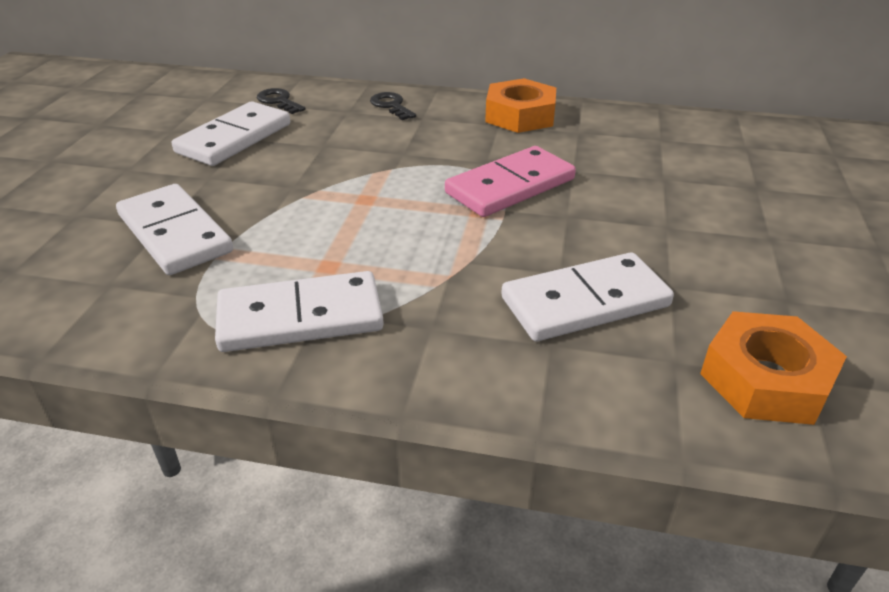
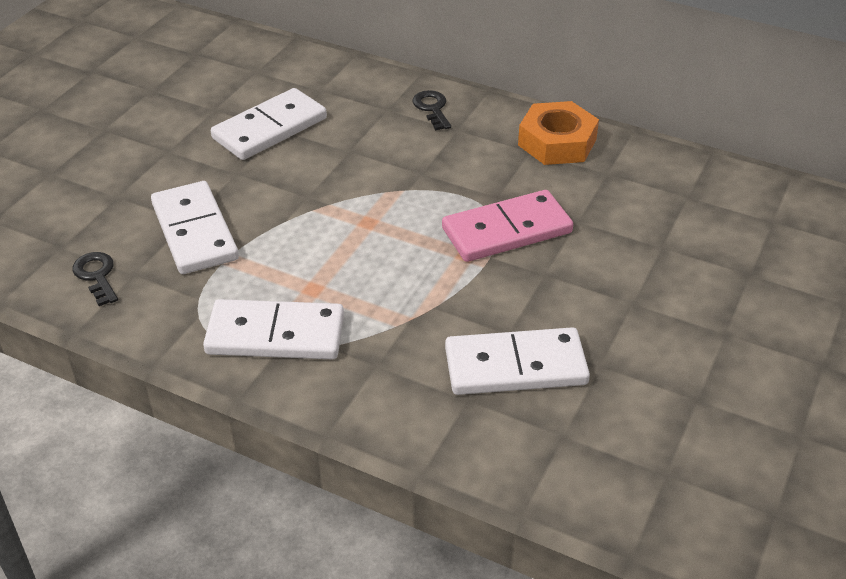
camera: 15 degrees right, 5 degrees up
black key [257,88,305,114] -> black key moved to [72,252,118,306]
orange nut [700,311,847,425] -> none

